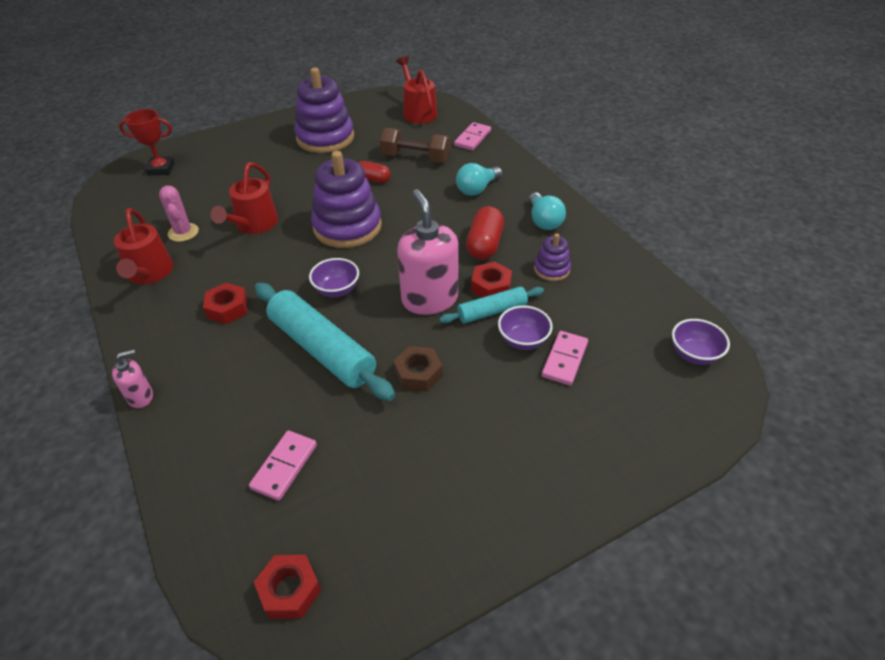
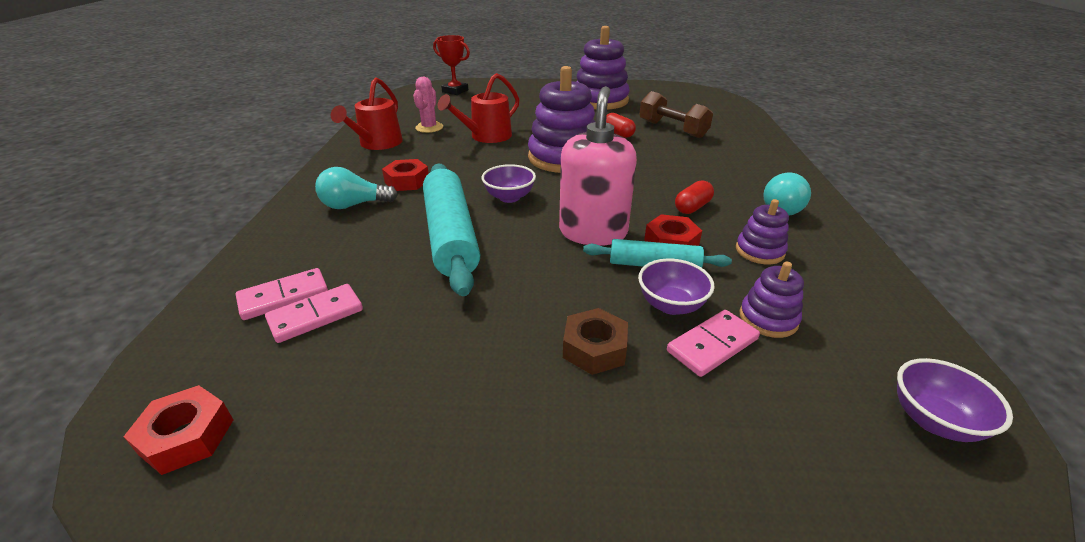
camera: 30 degrees right, 10 degrees down
pink soap dispenser [112,349,153,408] -> none
brown nut [394,346,443,392] -> brown nut moved to [563,308,628,375]
red watering can [397,56,437,124] -> none
pink domino [454,122,491,150] -> pink domino moved to [236,268,328,320]
turquoise light bulb [456,163,502,196] -> turquoise light bulb moved to [315,167,398,209]
red capsule [466,206,504,260] -> red capsule [675,180,714,214], size x0.64
none -> purple stacking toy [740,262,804,338]

